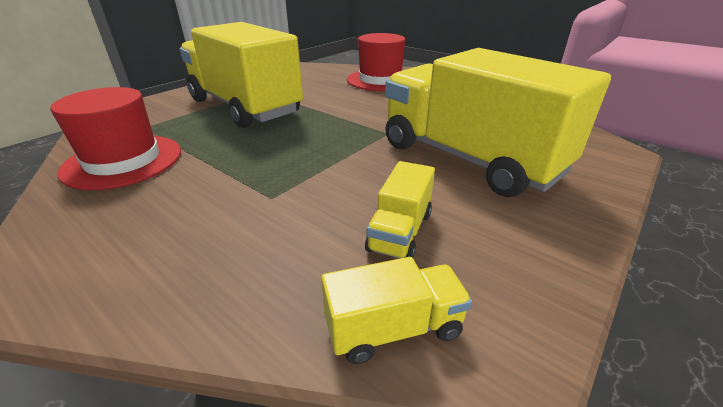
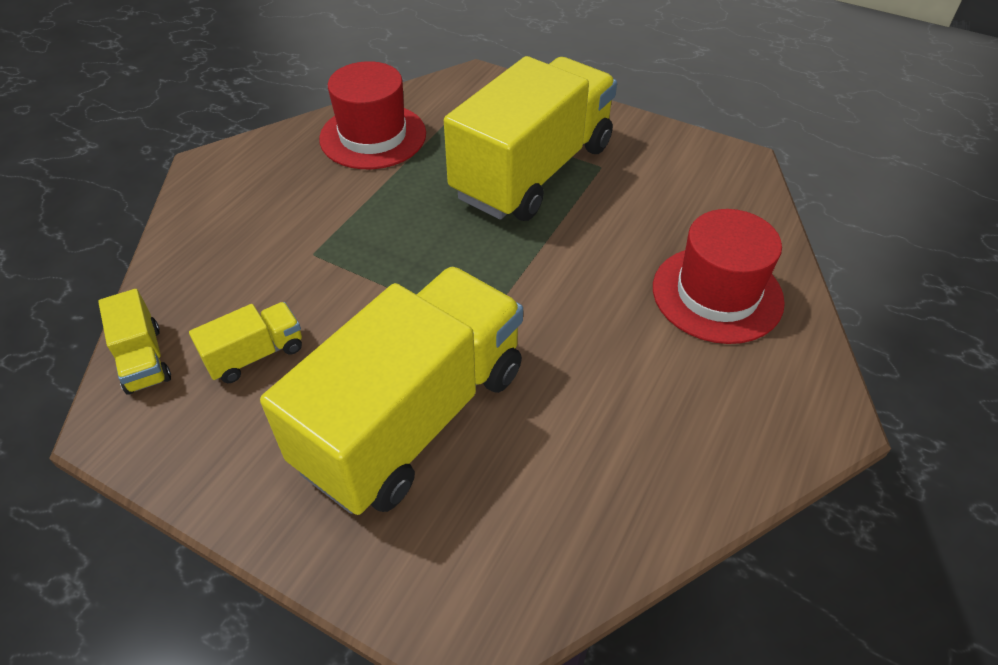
camera: 80 degrees right, 15 degrees up
yellow truck [365,161,435,259] -> yellow truck turned 135 degrees clockwise [189,302,302,383]

